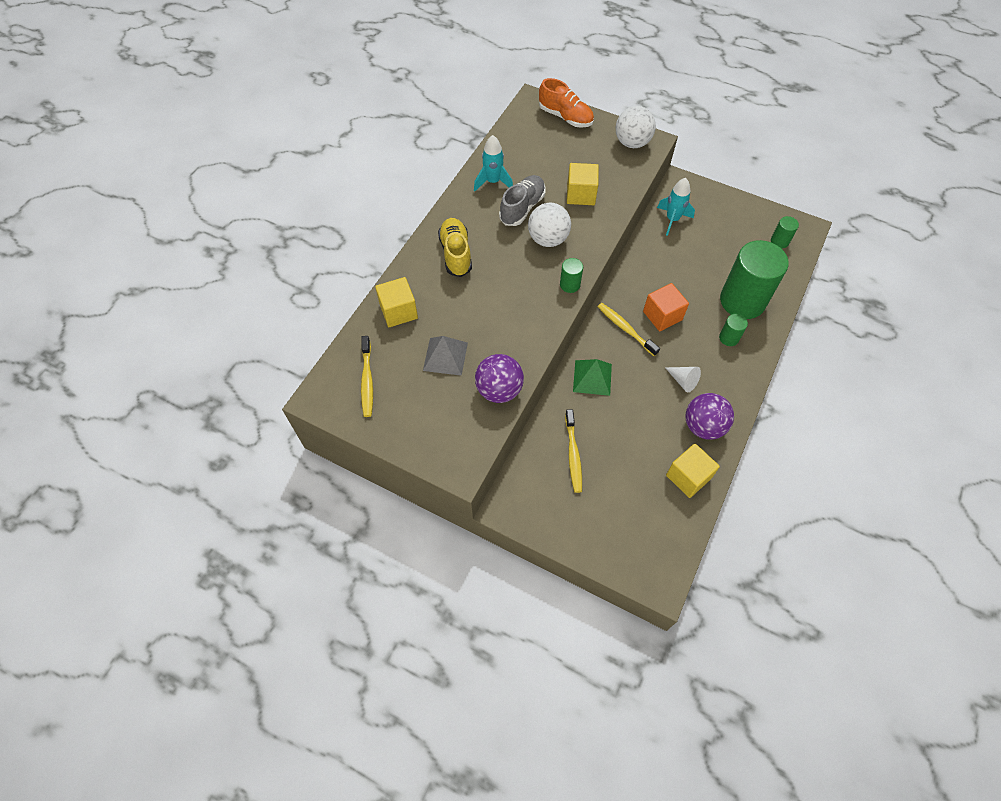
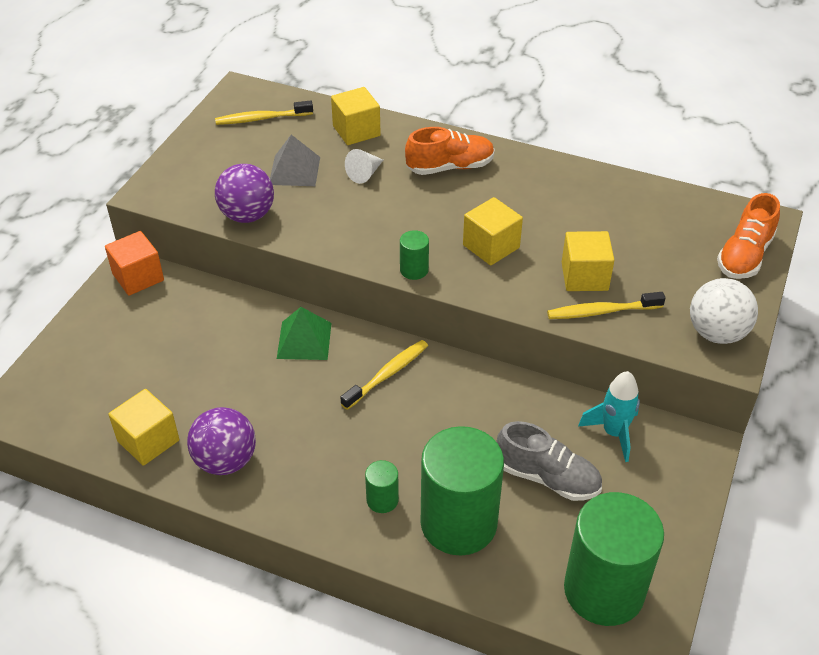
camera: 85 degrees right, 15 degrees down
yellow shoe [438,218,472,277] -> orange shoe [405,127,495,175]
turquoise rocket [474,135,513,191] -> none
grey shoe [499,175,546,226] -> grey shoe moved to [497,421,602,501]
white ball [528,203,571,247] -> yellow cube [463,197,523,265]
yellow toothbrush [565,409,582,493] -> yellow toothbrush moved to [547,292,665,319]
orange cube [643,283,689,332] -> orange cube moved to [105,231,164,296]
white cone [665,367,701,392] -> white cone moved to [345,149,383,184]
green cylinder [771,216,799,248] -> green cylinder [564,492,664,626], size x2.35

